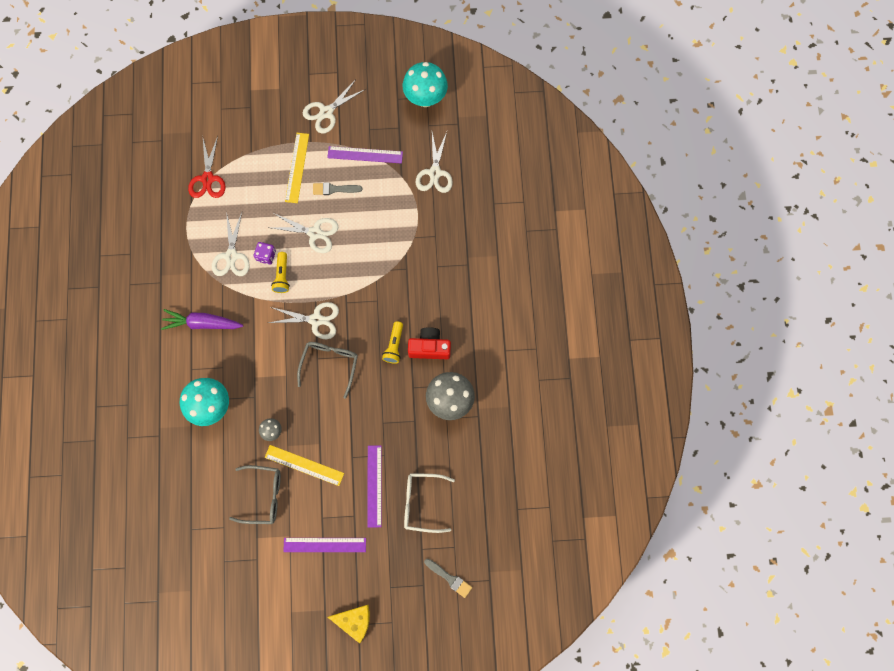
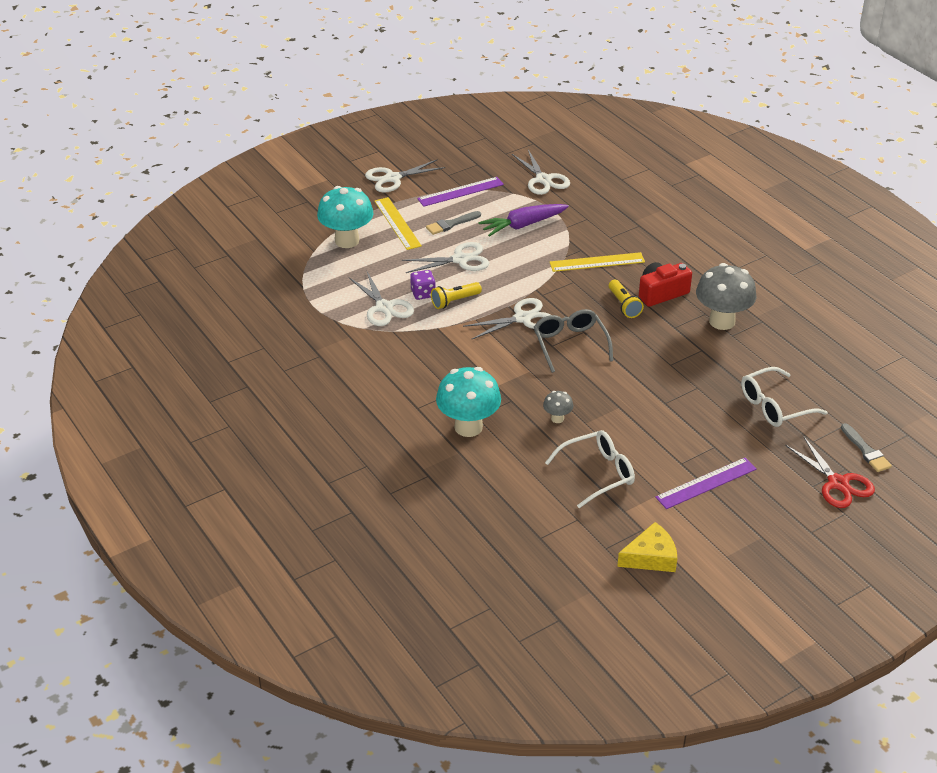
camera: 30 degrees left, 35 degrees down
purple carrot [161,309,243,330] -> purple carrot moved to [478,204,569,237]
red scissors [188,136,226,198] -> red scissors moved to [785,436,875,508]
grey glasses [229,465,281,524] -> white glasses [545,430,635,508]
yellow ruler [265,445,344,486] -> yellow ruler moved to [550,252,645,272]
yellow flashlight [271,252,290,293] -> yellow flashlight turned 90 degrees clockwise [431,282,482,309]
white scissors [303,81,366,134] -> white scissors turned 45 degrees clockwise [365,159,446,193]
yellow cheese [328,605,370,644] -> yellow cheese moved to [617,522,677,572]
purple ruler [367,445,382,528] -> none
turquoise mushroom [403,62,448,107] -> turquoise mushroom moved to [317,186,374,248]
grey brush [424,559,472,598] -> grey brush turned 60 degrees clockwise [841,423,892,472]

